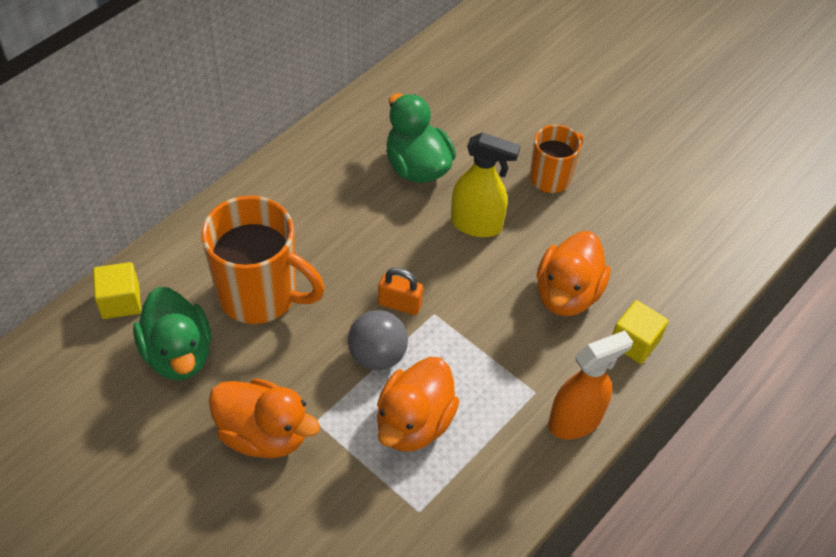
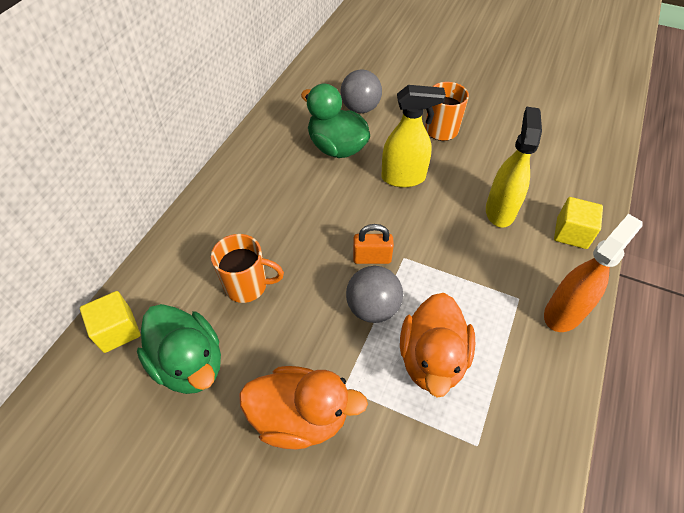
camera: 15 degrees left, 0 degrees up
orange mug [201,196,325,324] -> orange mug [211,234,284,303], size x0.58
orange duck [537,231,611,316] -> yellow spray bottle [486,107,542,228]
none -> grey ball [340,70,382,113]

